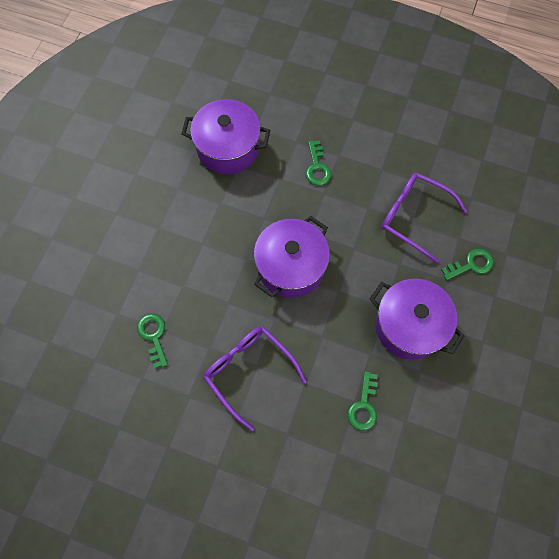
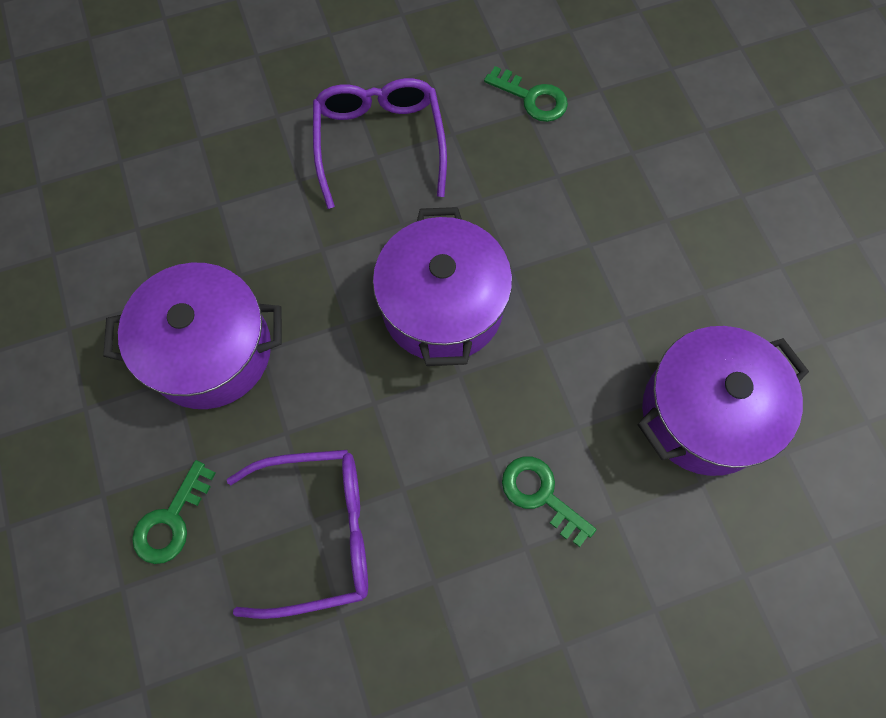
camera: 140 degrees right, 0 degrees up
purple glasses [204,326,307,431] -> purple glasses turned 105 degrees counterclockwise [313,78,447,209]
green key [347,371,378,431] -> none

